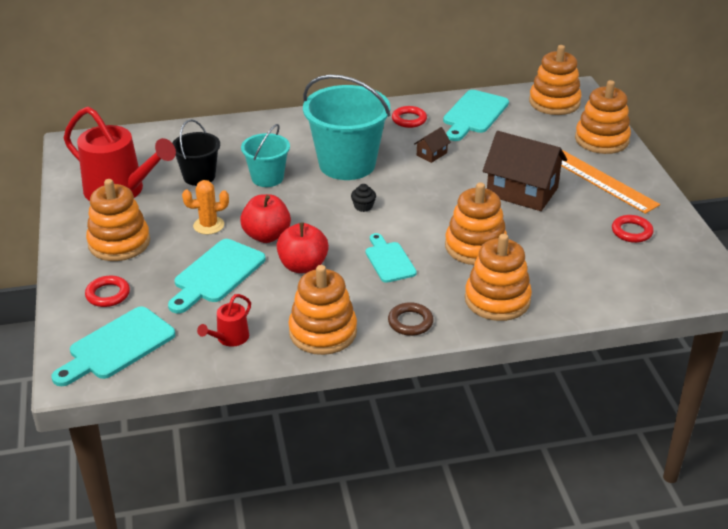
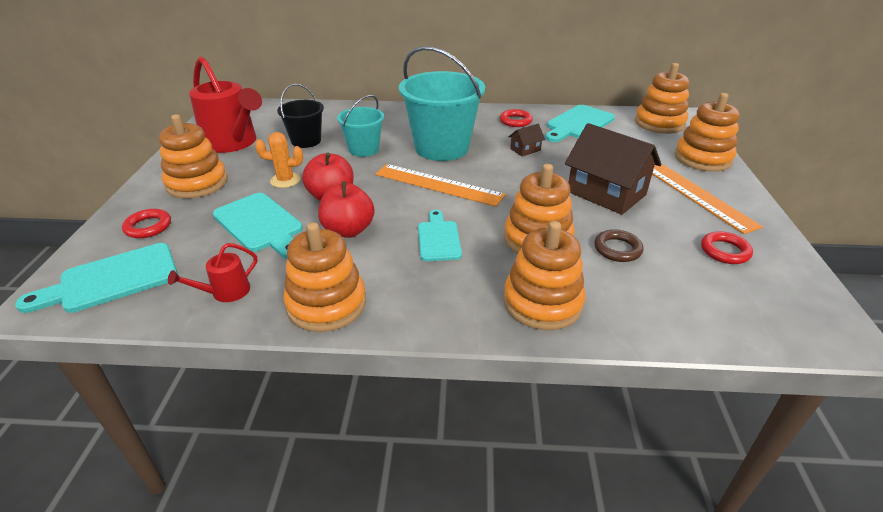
camera: 15 degrees right, 0 degrees up
turquoise cutting board [168,239,265,313] -> turquoise cutting board turned 90 degrees counterclockwise [213,193,303,259]
black cupcake [351,184,376,212] -> orange ruler [375,164,506,207]
brown ring [388,302,433,336] -> brown ring moved to [594,229,643,262]

